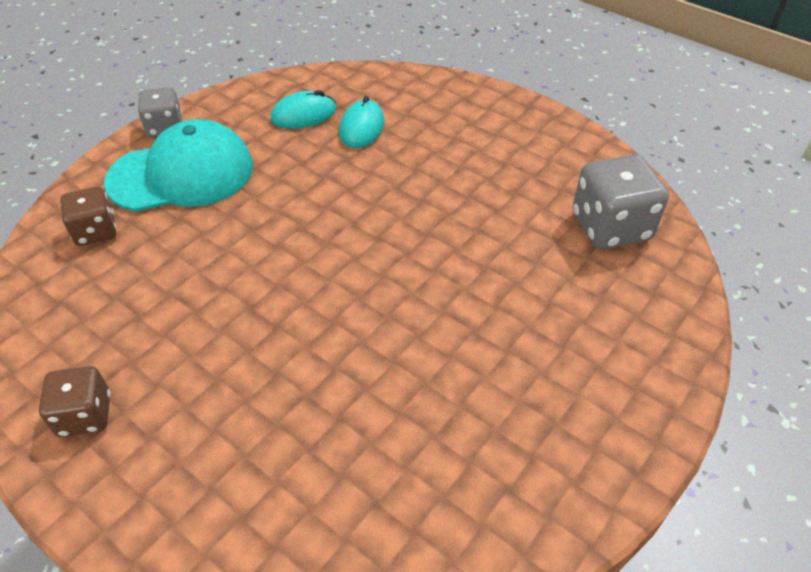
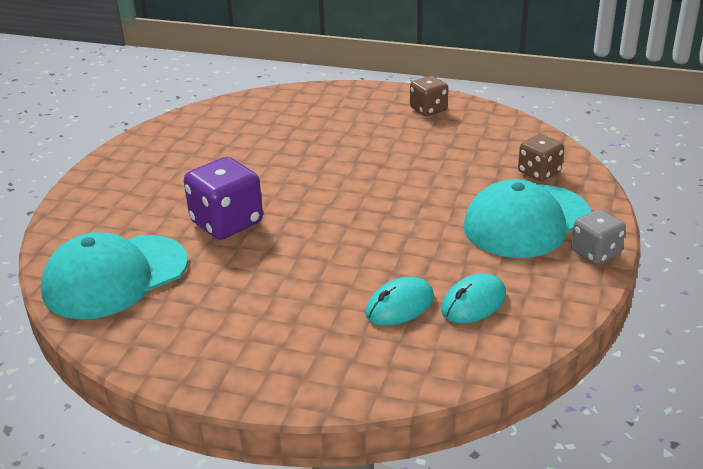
camera: 160 degrees right, 15 degrees down
turquoise mouse [339,96,384,148] -> turquoise mouse turned 60 degrees clockwise [365,277,434,326]
grey dice [573,154,669,250] -> turquoise cap [41,232,188,319]
none -> purple dice [184,157,263,240]

